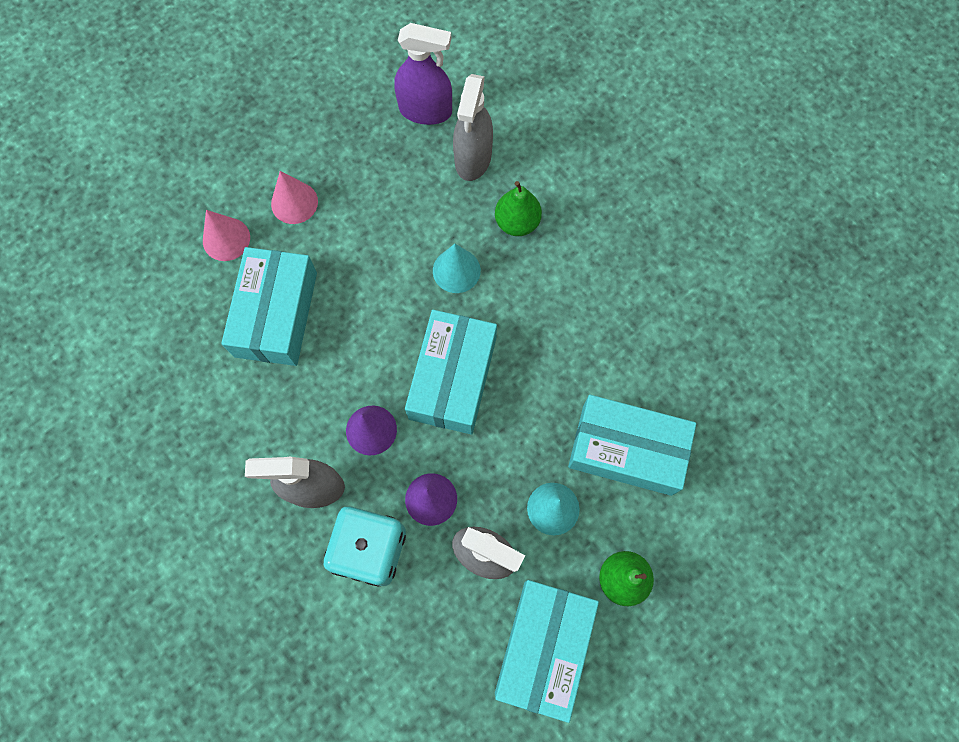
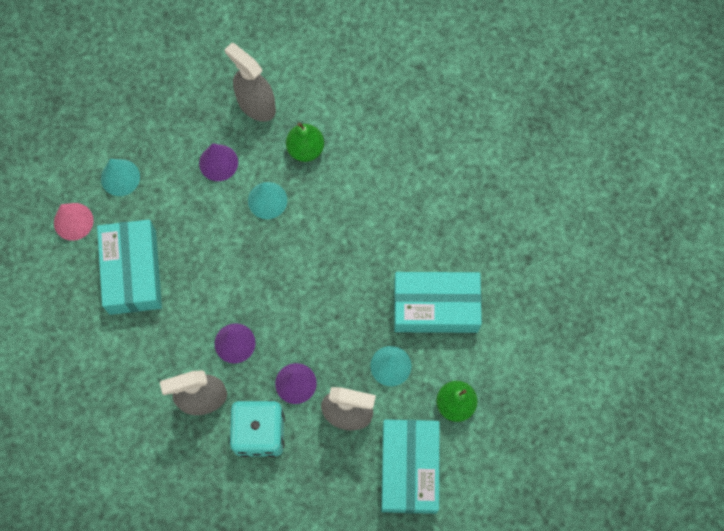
camera: 15 degrees left, 0 degrees up
pink cone [271,171,318,224] -> turquoise cone [101,159,140,196]
purple spray bottle [394,23,452,125] -> none
turquoise box [405,310,497,434] -> none
grey spray bottle [453,74,493,181] -> grey spray bottle turned 135 degrees clockwise [224,43,276,122]
none -> purple cone [199,143,238,181]

